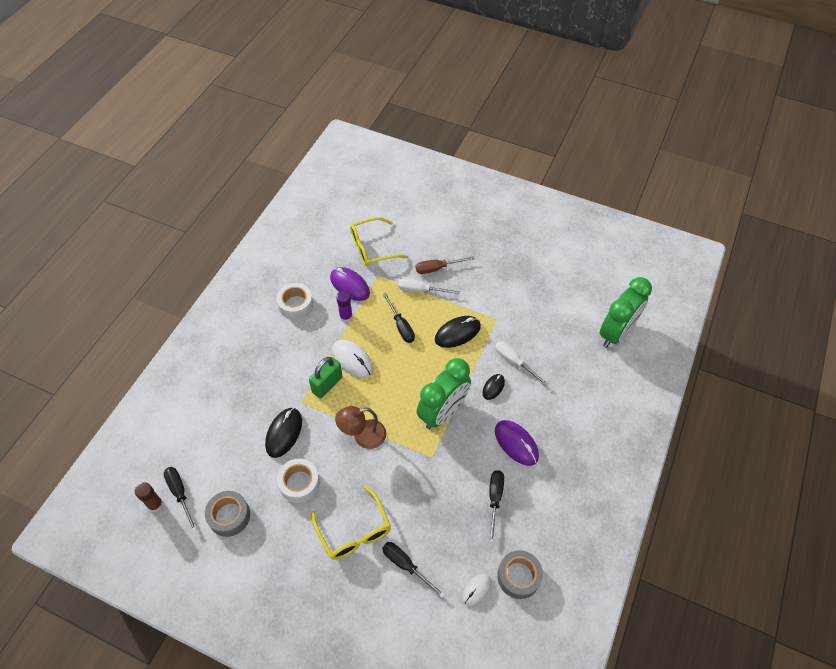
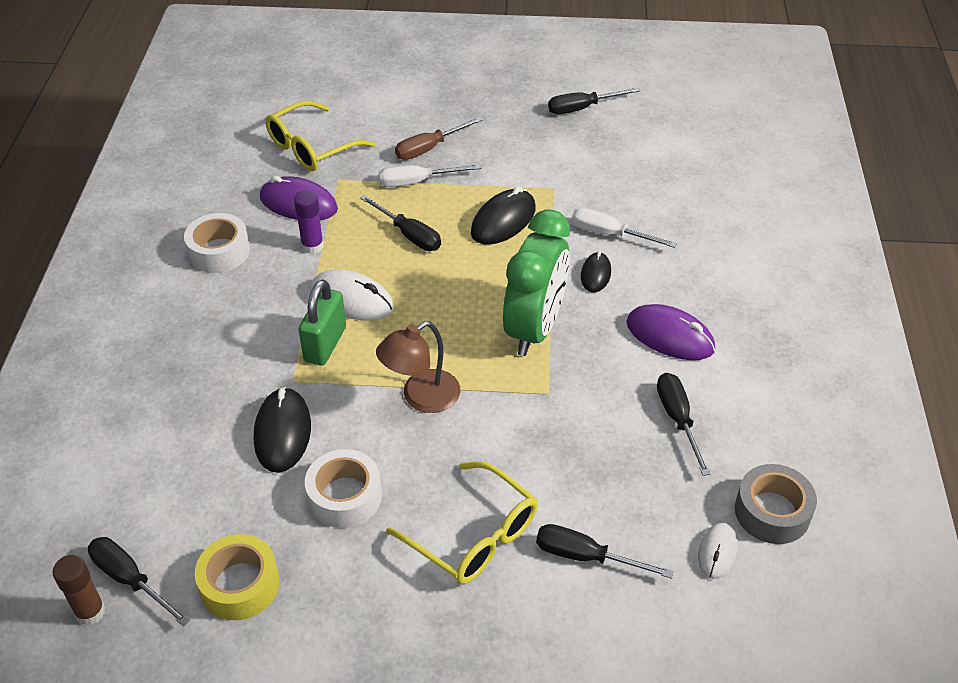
camera: 20 degrees left, 10 degrees down
grey tape [205,491,250,537] -> yellow tape [195,534,280,620]
green clock [600,277,652,348] -> none
none -> black screwdriver [548,88,640,114]

